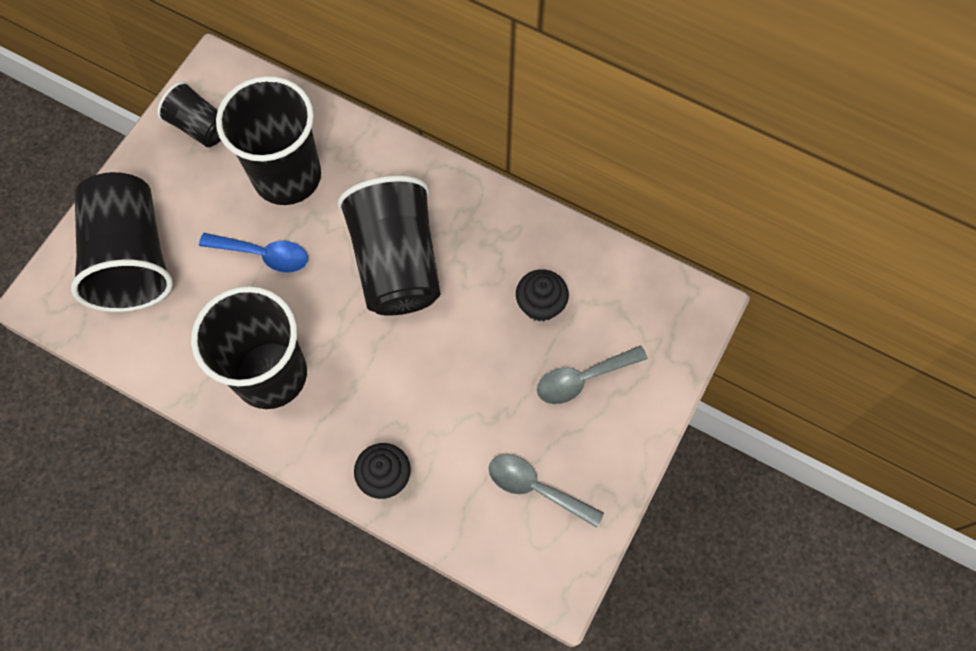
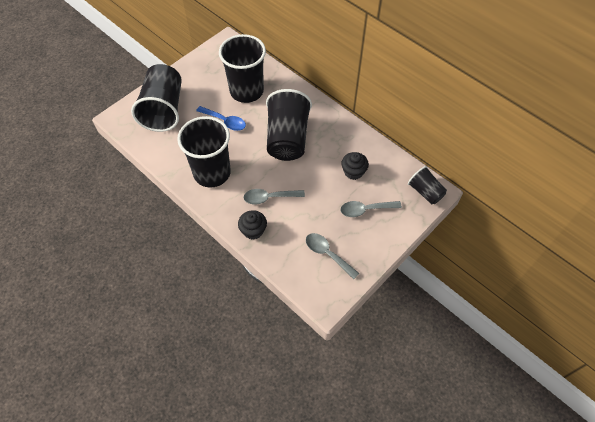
camera: 15 degrees right, 10 degrees down
black cup [157,81,221,147] -> black cup moved to [408,166,447,204]
none -> grey spoon [244,189,305,204]

